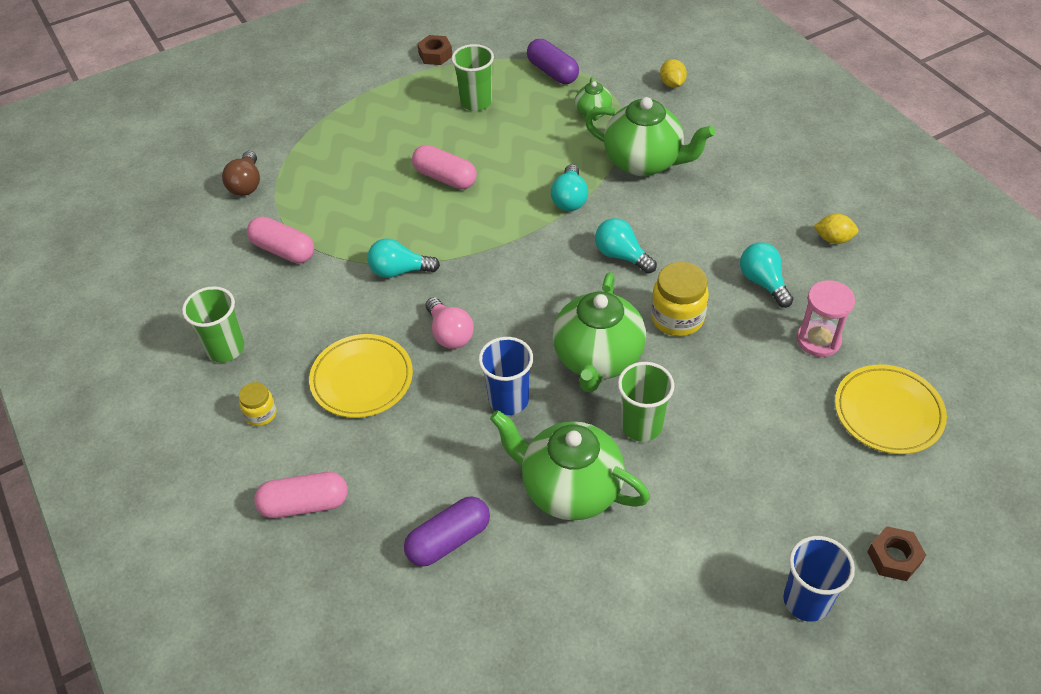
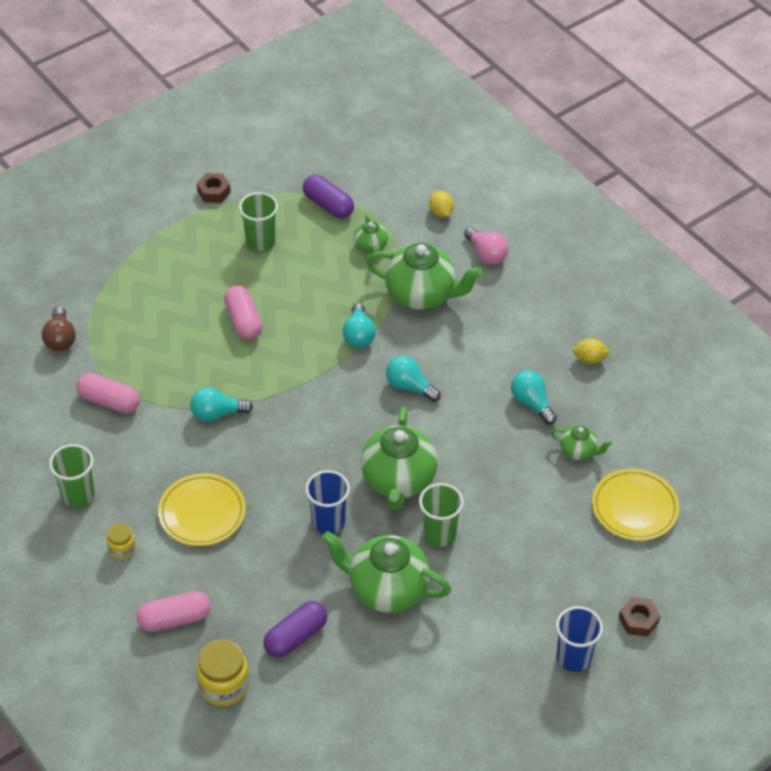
camera: 10 degrees left, 0 degrees up
pink capsule [412,145,477,189] -> pink capsule turned 45 degrees clockwise [224,286,262,340]
pink light bulb [426,297,474,349] -> pink light bulb moved to [464,227,509,265]
yellow jar [651,262,709,336] -> yellow jar moved to [196,639,249,706]
pink hourglass [797,280,855,357] -> green teapot [550,425,612,460]

